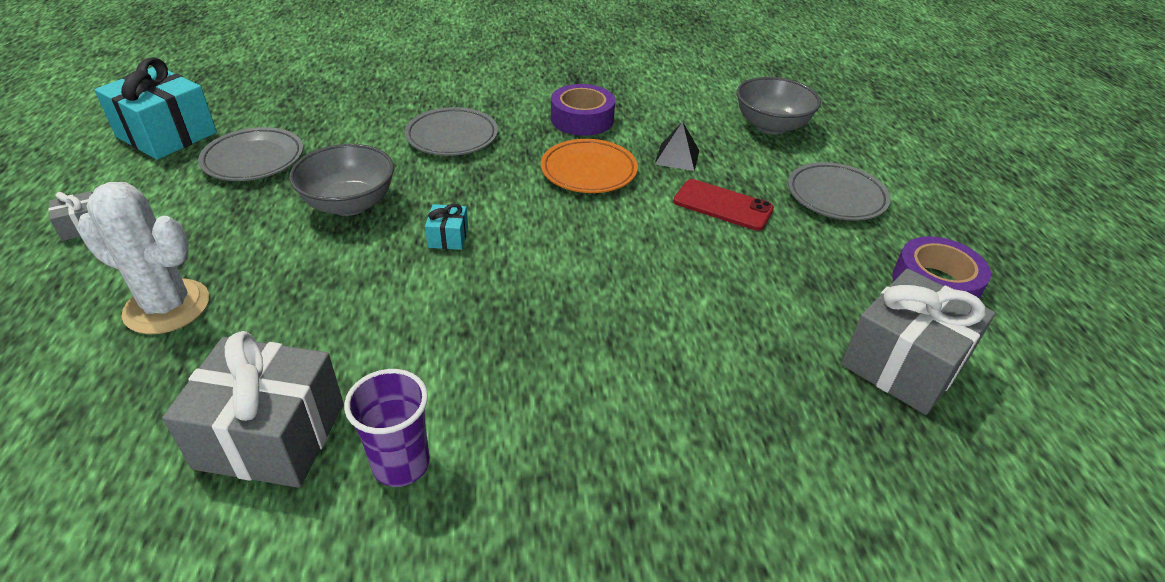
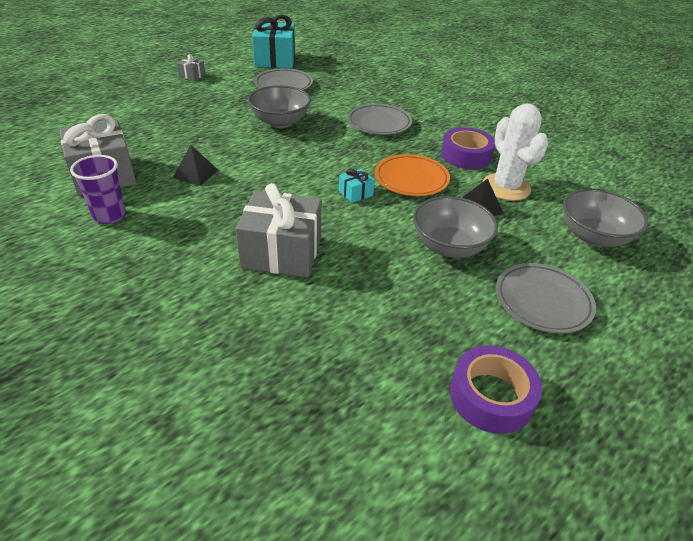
camera: 55 degrees right, 0 degrees up
white cactus [77,182,209,334] -> white cactus moved to [483,103,549,201]
turquoise gift [425,204,468,250] -> turquoise gift moved to [339,168,375,203]
red phone [674,179,774,231] -> grey bowl [413,196,498,258]
grey gift [841,269,996,415] -> grey gift moved to [235,183,322,277]
none -> black pyramid [173,145,218,186]

